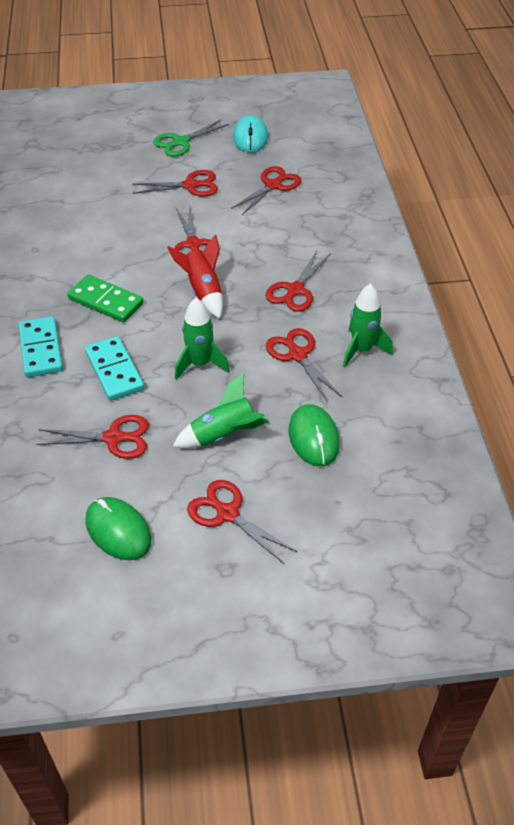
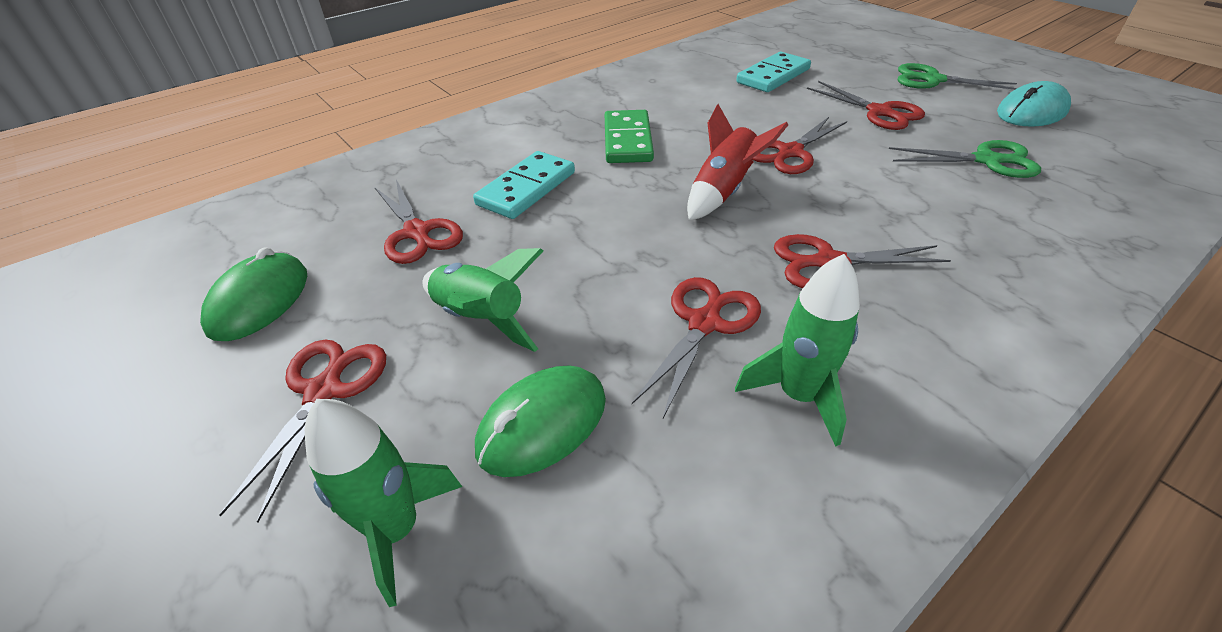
camera: 60 degrees right, 5 degrees down
turquoise domino [18,316,63,377] -> turquoise domino moved to [736,52,811,92]
green rocket [175,298,230,380] -> green rocket moved to [305,399,462,607]
red scissors [231,166,301,215] -> green scissors [889,140,1041,178]

